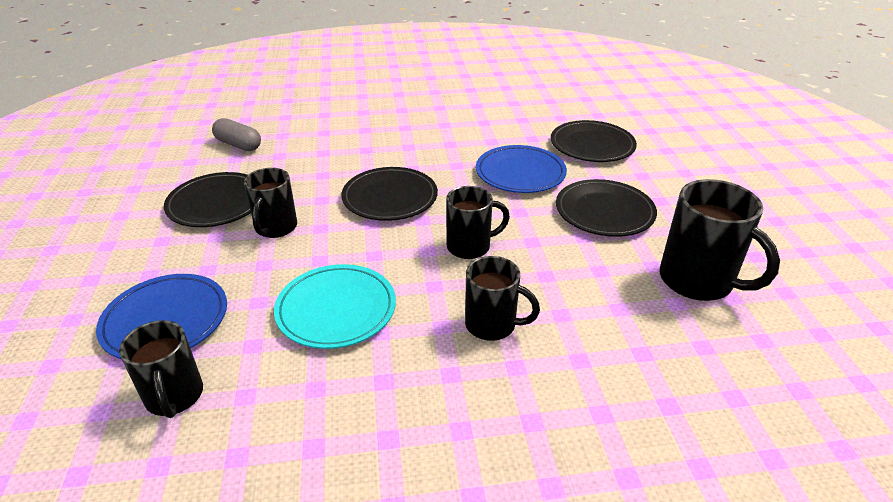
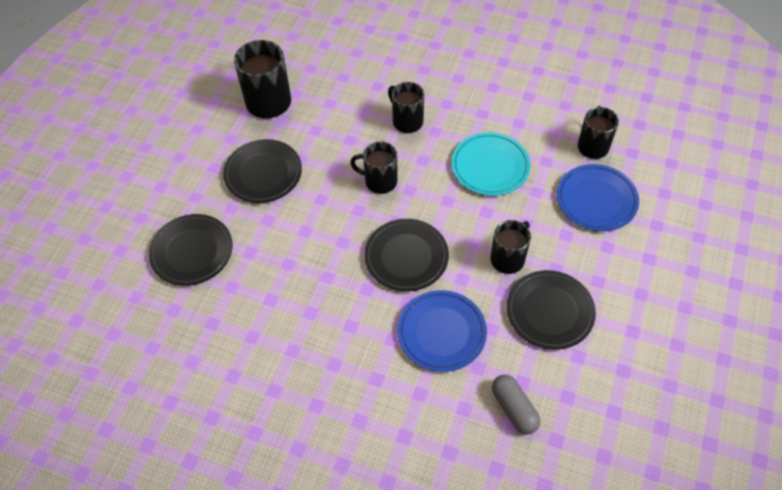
camera: 150 degrees left, 20 degrees up
blue plate [476,145,567,193] -> blue plate moved to [398,290,487,372]

